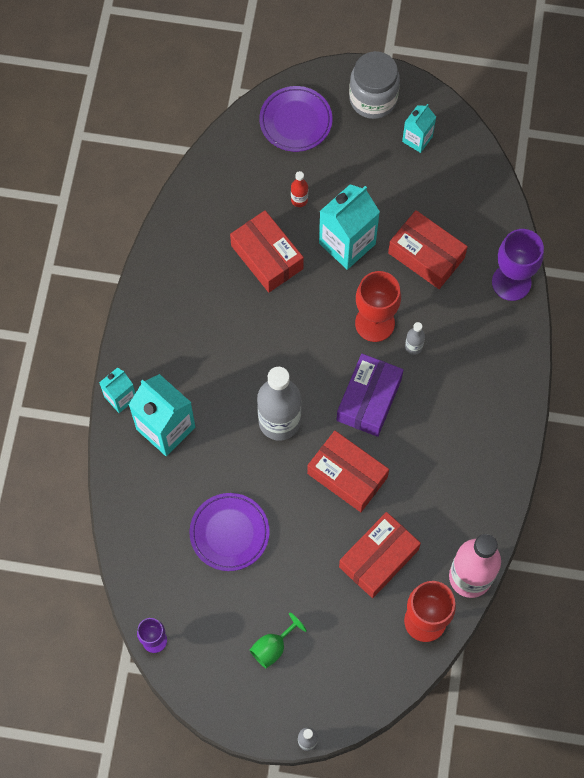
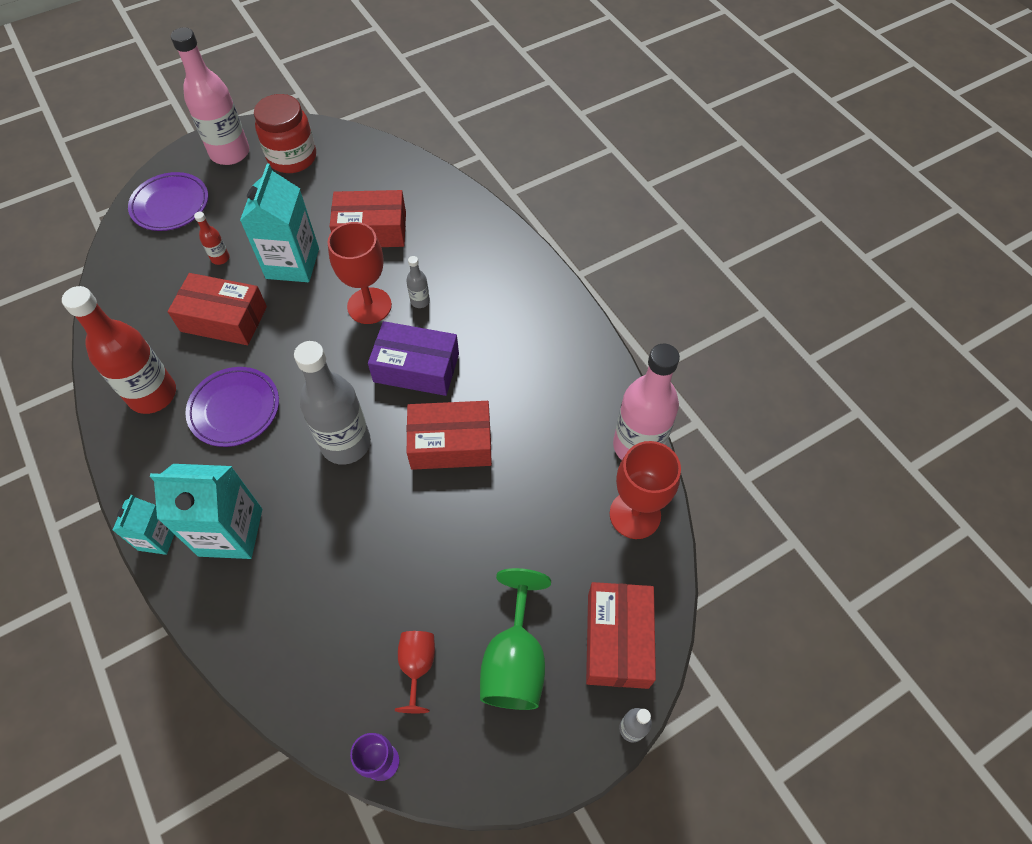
camera: 40 degrees left, 10 degrees down
purple plate [190,493,270,571] -> purple plate moved to [185,367,279,447]
green goblet [249,613,307,668] -> green goblet [480,568,551,710], size x1.70
purple box [337,354,403,437] -> purple box turned 60 degrees counterclockwise [368,321,459,396]
red box [339,512,421,598] -> red box moved to [586,582,656,689]
grey jar [349,51,400,119] -> pink bottle [171,27,249,165]
turquoise carton [402,104,436,153] -> red jar [254,94,316,173]
purple goblet [492,229,544,301] -> none
none -> red bottle [62,286,176,414]
none -> red goblet [395,631,435,713]

